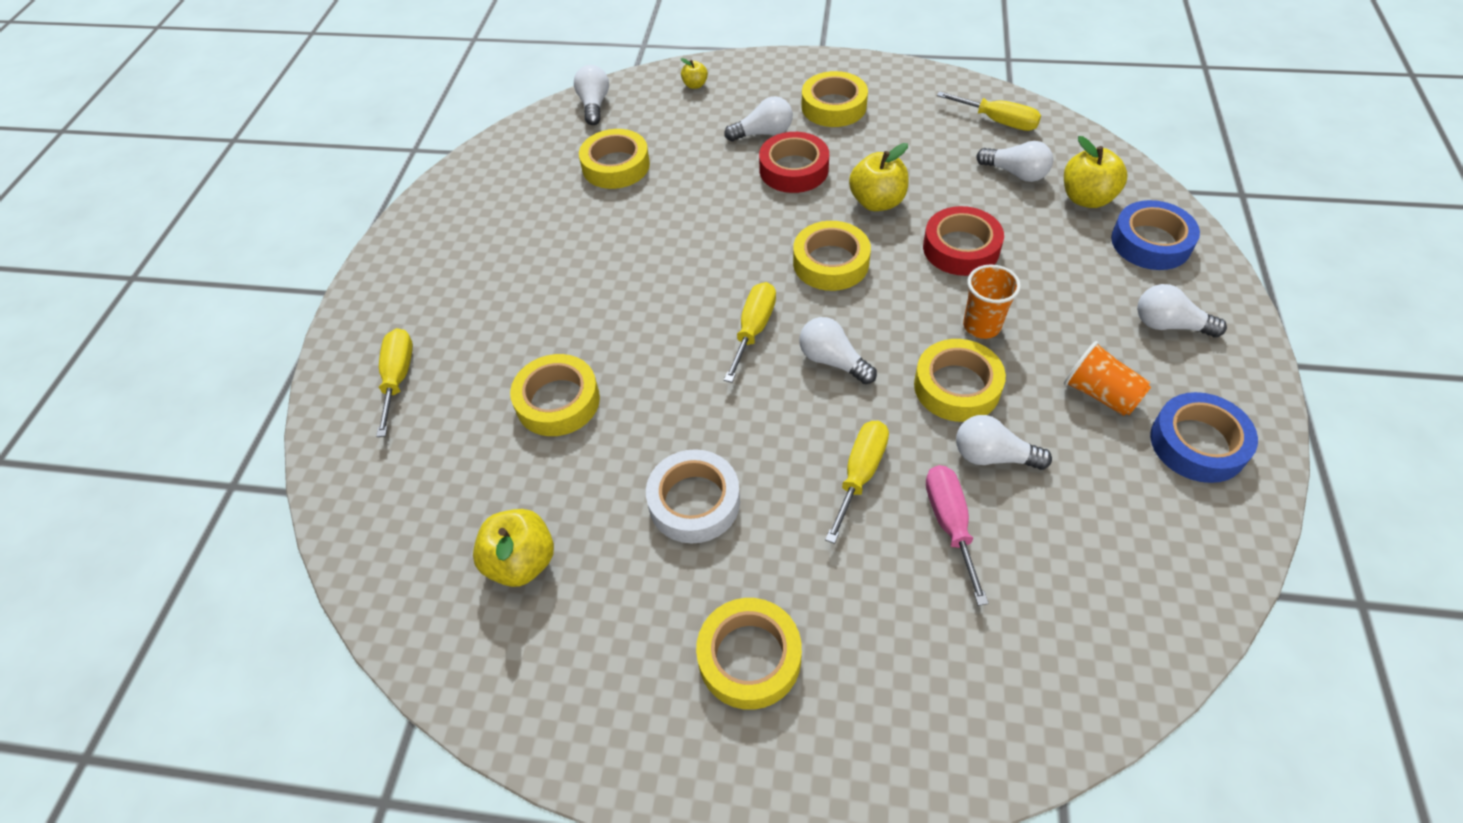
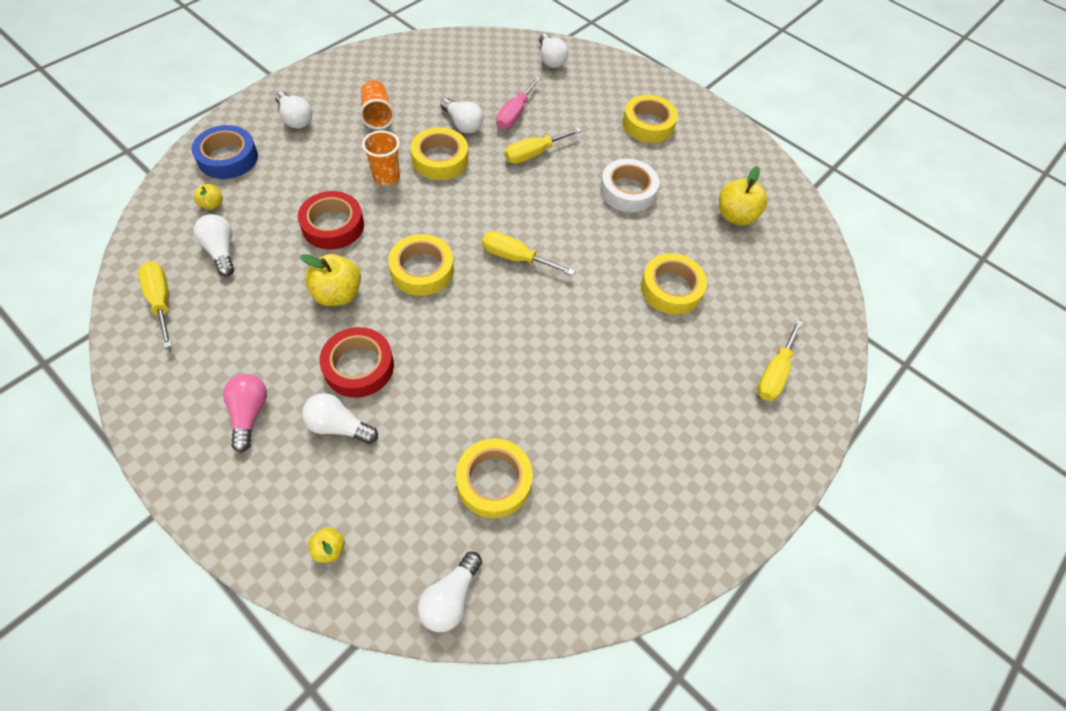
camera: 155 degrees left, 5 degrees up
yellow screwdriver [724,282,776,383] -> yellow screwdriver turned 60 degrees clockwise [482,231,575,275]
white light bulb [800,317,877,384] -> white light bulb moved to [539,33,568,68]
yellow tape [802,71,868,127] -> pink light bulb [223,374,267,453]
yellow apple [1064,136,1128,208] -> yellow apple [194,184,223,210], size x0.53
blue tape [1150,392,1258,483] -> none

